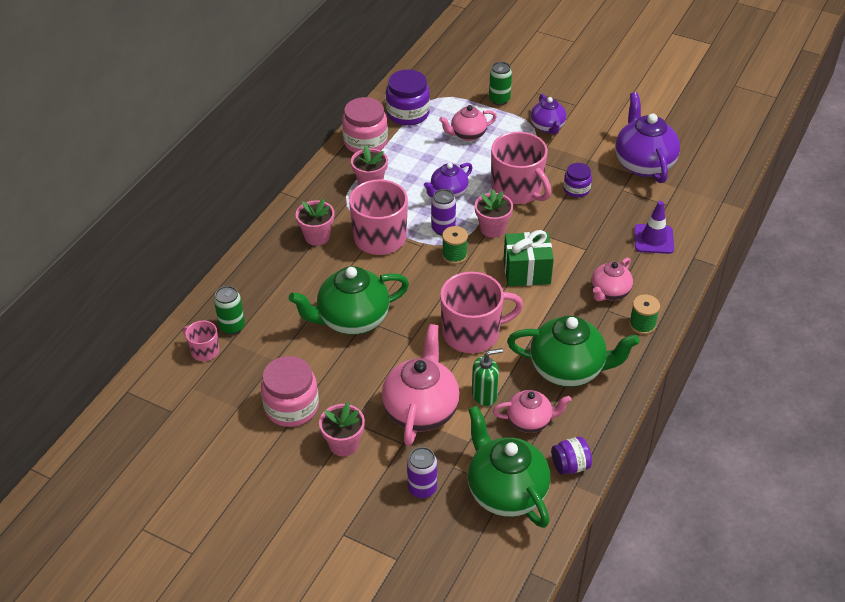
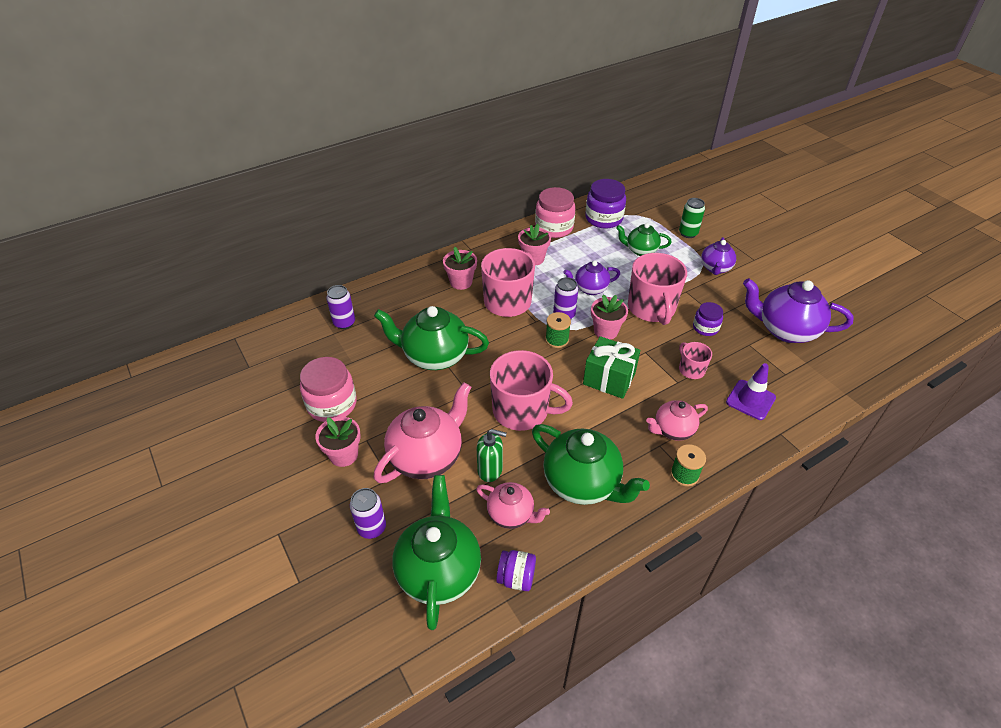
camera: 30 degrees right, 0 degrees up
pink mug [183,321,220,361] -> pink mug moved to [679,342,712,379]
green can [214,286,245,335] -> purple can [326,285,355,329]
pink teapot [439,105,497,141] -> green teapot [616,223,672,256]
purple teapot [615,92,680,183] -> purple teapot turned 90 degrees counterclockwise [743,278,854,343]

